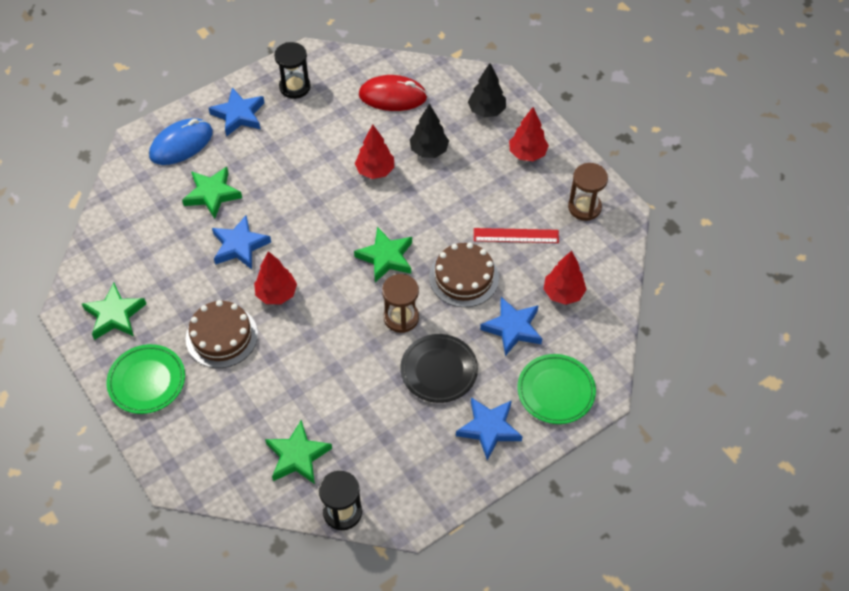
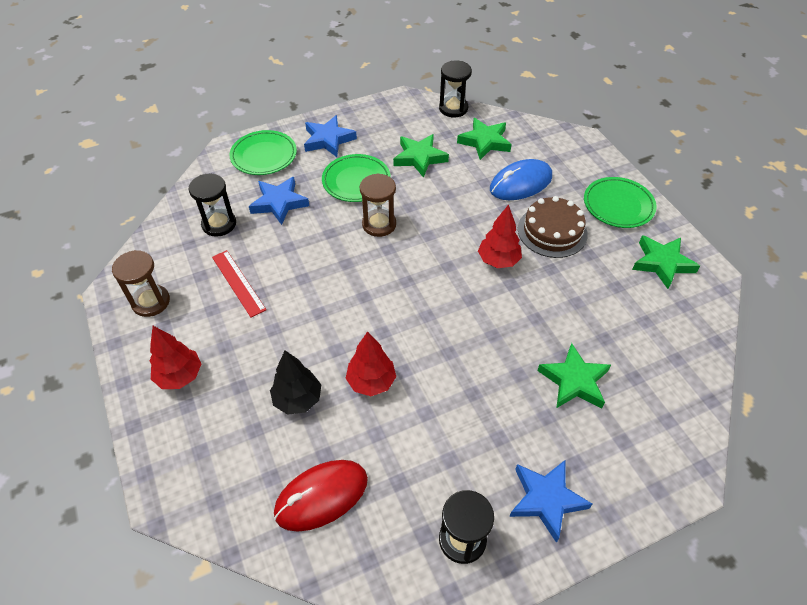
camera: 170 degrees left, 5 degrees down
blue mouse [149,118,213,165] -> blue mouse moved to [490,159,552,200]
blue star [212,215,271,269] -> none
green star [354,227,412,282] -> green star moved to [393,134,449,178]
red mouse [359,75,427,111] -> red mouse turned 45 degrees counterclockwise [274,460,368,531]
black plate [400,334,478,403] -> green plate [322,154,391,202]
brown cake [429,243,499,307] -> none
black tree [468,63,506,117] -> none
red ruler [474,228,559,243] -> red ruler turned 45 degrees clockwise [212,250,267,318]
red tree [544,251,587,305] -> black hourglass [188,174,236,237]

